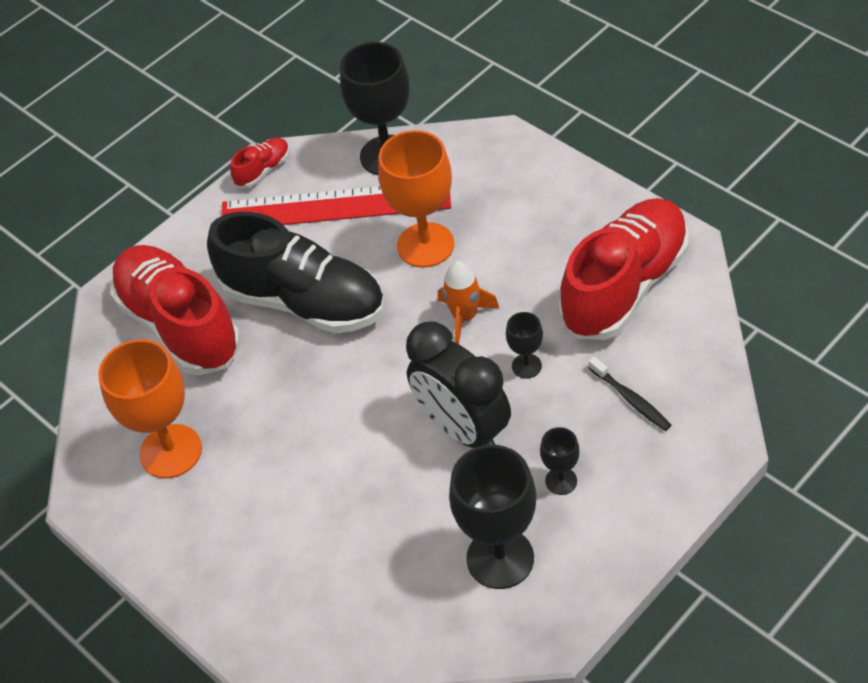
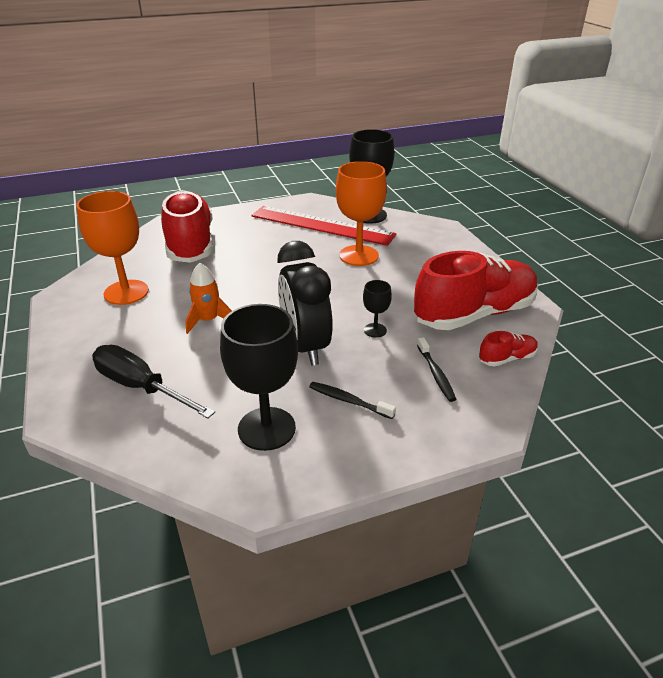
camera: 20 degrees right, 15 degrees down
black shoe [207,212,385,333] -> none
red shoe [230,138,289,188] -> red shoe moved to [479,331,538,367]
orange rocket [438,261,499,344] -> orange rocket moved to [185,263,232,334]
black goblet [540,427,580,495] -> black toothbrush [309,382,396,419]
none -> black screwdriver [92,345,215,418]

